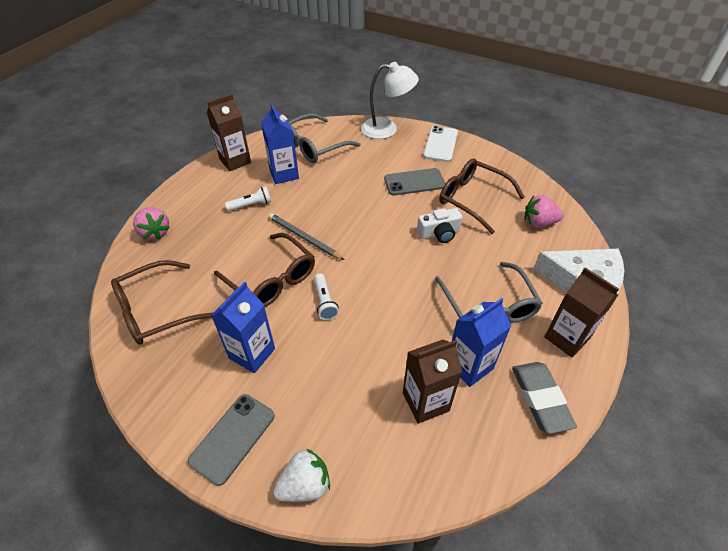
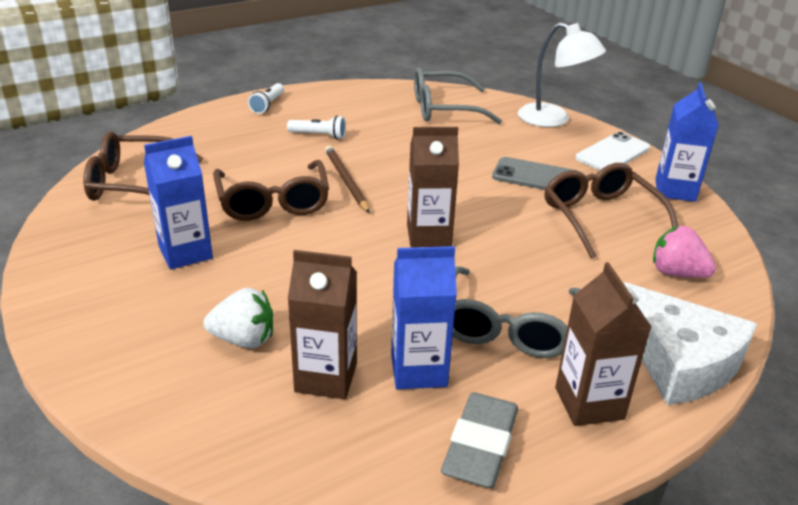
camera: 30 degrees right, 15 degrees down
pink strawberry [133,207,170,240] -> none
grey phone [188,394,275,486] -> none
brown carton [207,94,251,171] -> brown carton moved to [407,127,459,247]
blue carton [261,104,299,184] -> blue carton moved to [655,83,718,202]
grey pencil [269,213,344,260] -> brown pencil [325,146,370,213]
white strawberry [273,448,330,502] -> white strawberry moved to [203,288,273,348]
white flashlight [314,273,339,320] -> white flashlight moved to [248,83,284,114]
white camera [417,208,462,243] -> none

